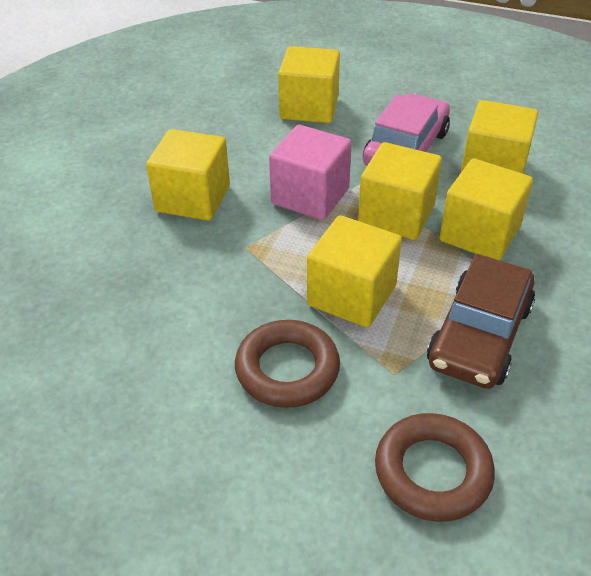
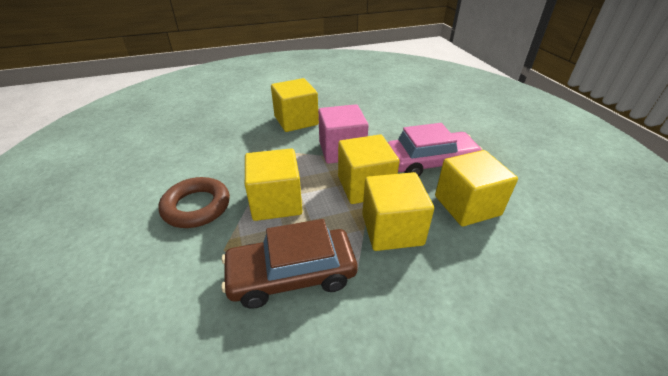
camera: 50 degrees right, 5 degrees down
yellow cube [278,46,340,123] -> none
brown ring [375,413,495,522] -> none

